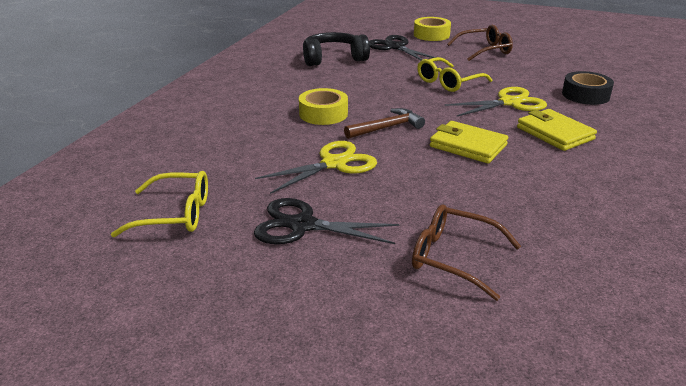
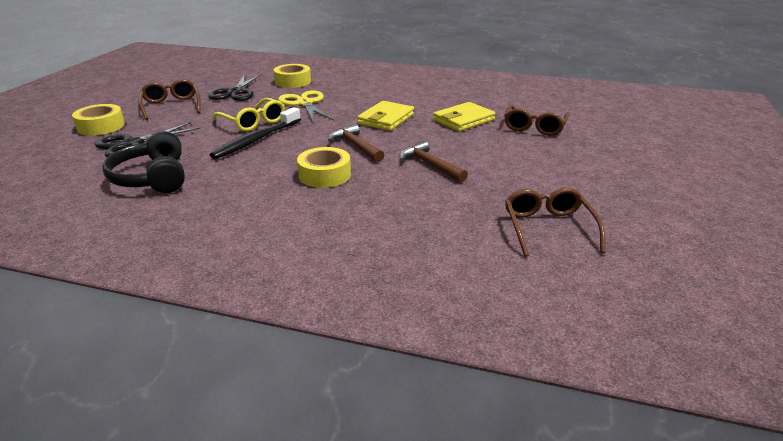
camera: 95 degrees left, 0 degrees up
yellow glasses [111,171,208,237] -> brown glasses [505,188,606,257]
black scissors [254,198,399,245] -> black scissors moved to [208,74,262,101]
yellow scissors [255,141,377,194] -> brown hammer [400,141,468,183]
yellow wallet [517,109,597,151] -> yellow wallet moved to [433,102,495,131]
black tape [562,71,614,105] -> yellow tape [274,64,311,88]
none -> black toothbrush [210,107,301,159]

